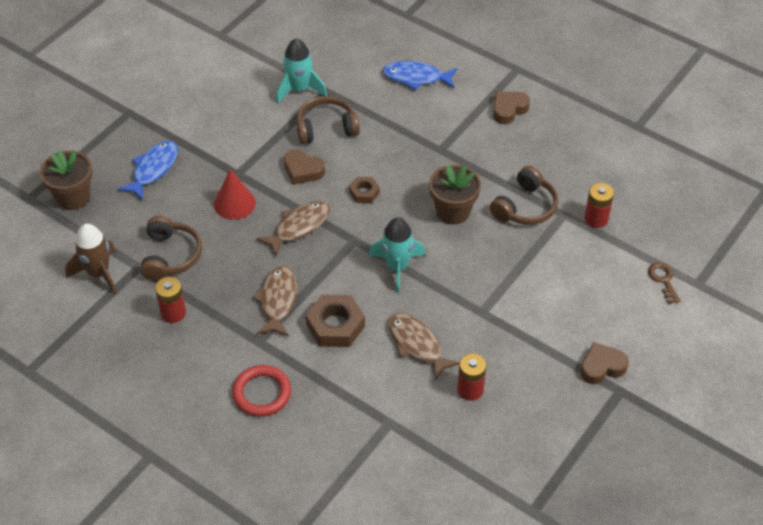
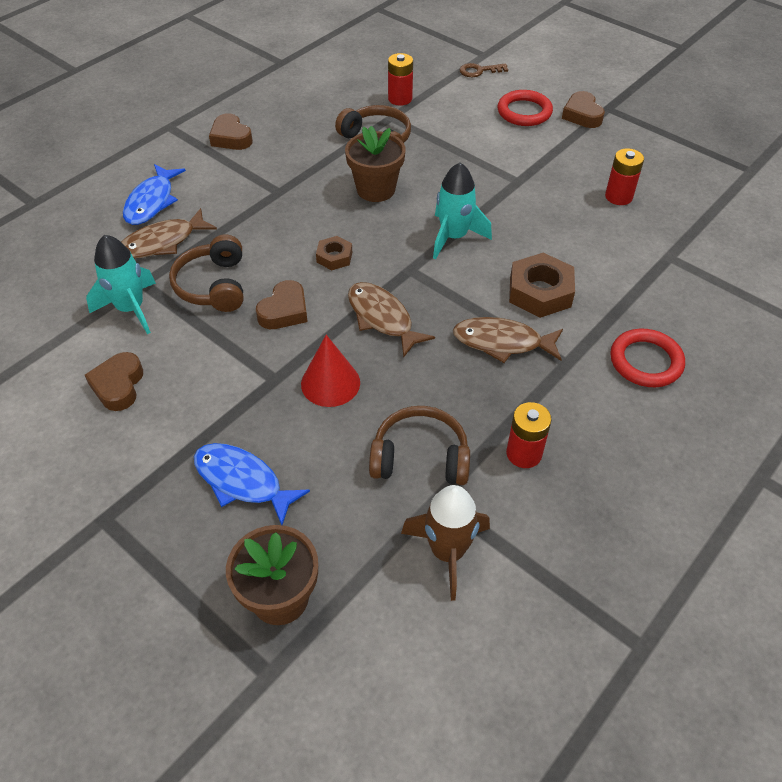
camera: 85 degrees left, 0 degrees up
brown fish [388,313,459,381] -> brown fish moved to [121,208,217,258]
none -> brown heart [85,352,143,411]
none -> red ring [498,90,553,126]

